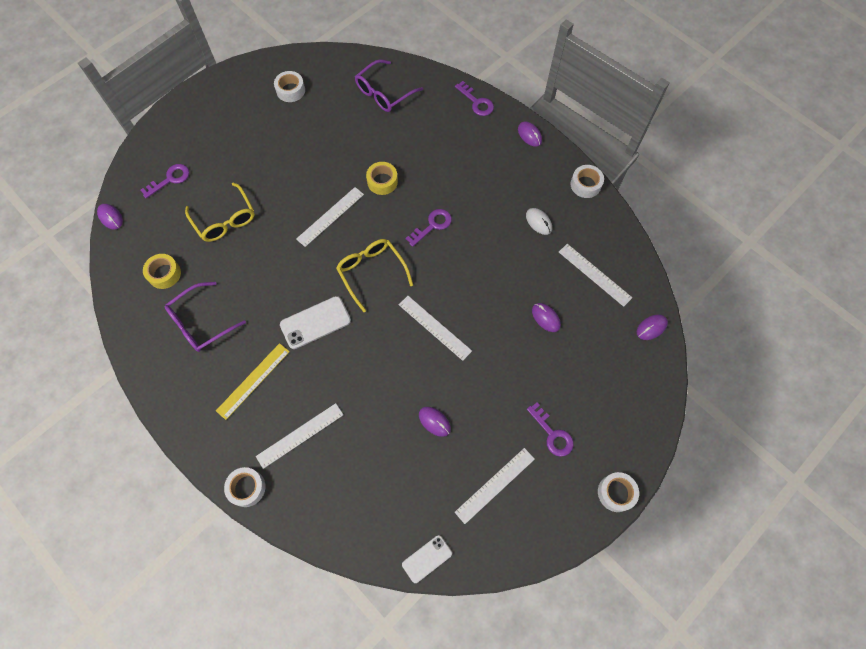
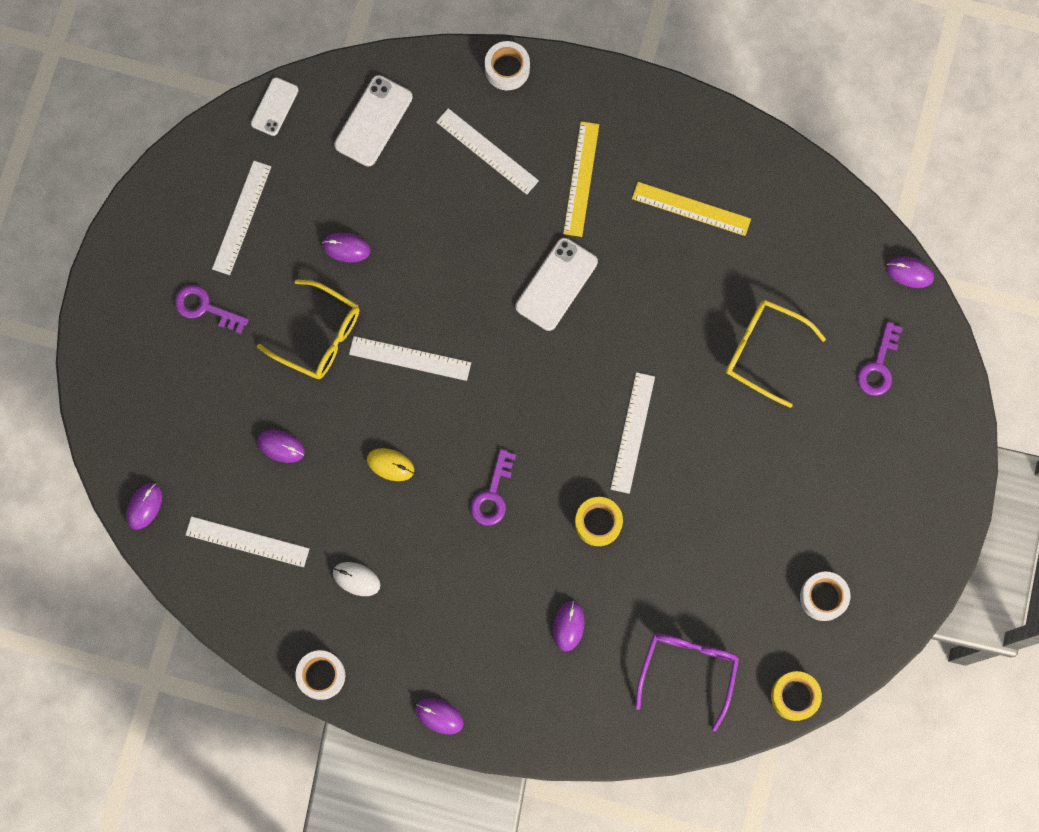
camera: 150 degrees right, 10 degrees up
yellow tape [143,254,181,289] -> yellow tape moved to [771,671,822,721]
purple glasses [165,282,246,352] -> yellow ruler [632,182,751,236]
white ruler [256,403,343,469] -> white ruler turned 75 degrees counterclockwise [436,108,539,195]
yellow glasses [336,239,413,312] -> yellow glasses moved to [257,279,359,379]
purple key [455,81,494,116] -> none
white tape [598,472,639,512] -> none
none -> white phone [334,75,413,167]
none -> yellow mouse [367,448,414,481]
none -> purple mouse [553,601,585,651]

